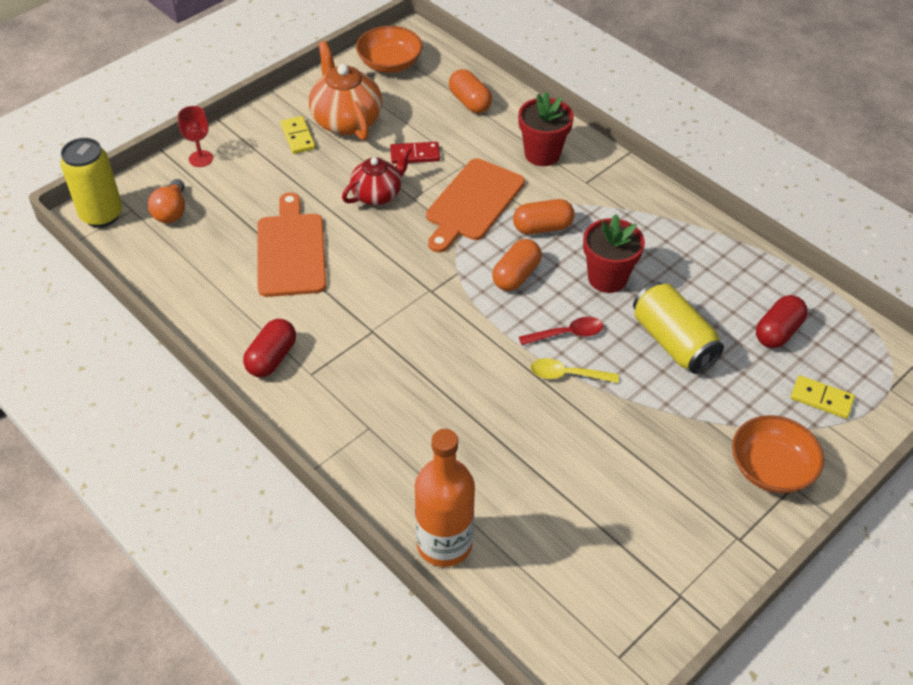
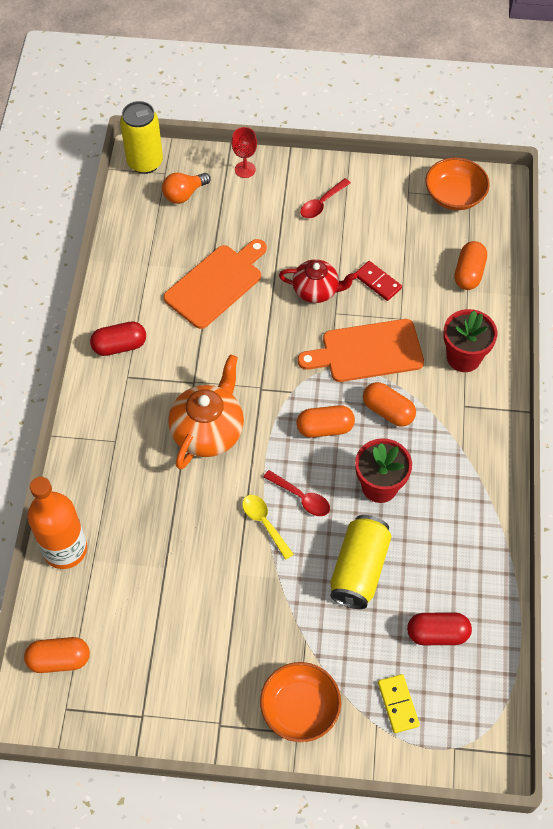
camera: 50 degrees right, 10 degrees up
yellow domino [280,116,315,154] -> red spoon [300,178,351,218]
orange teapot [309,41,382,140] -> orange teapot moved to [168,354,244,470]
none -> orange capsule [24,637,90,673]

